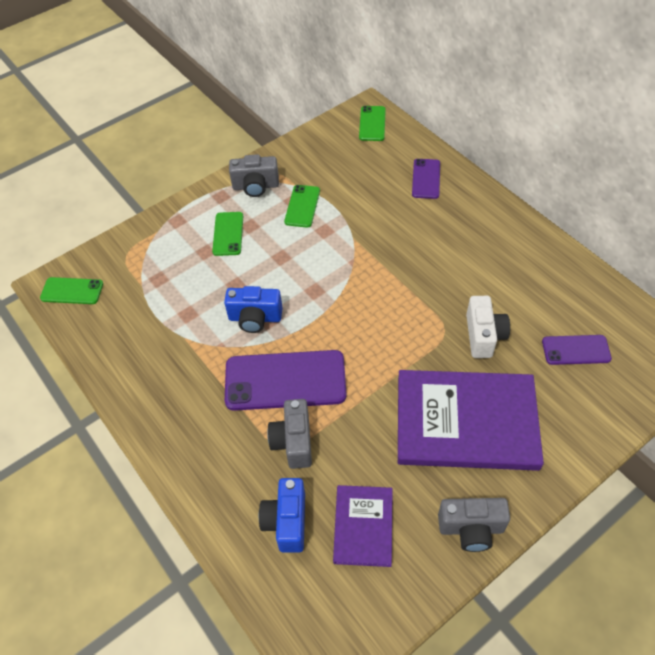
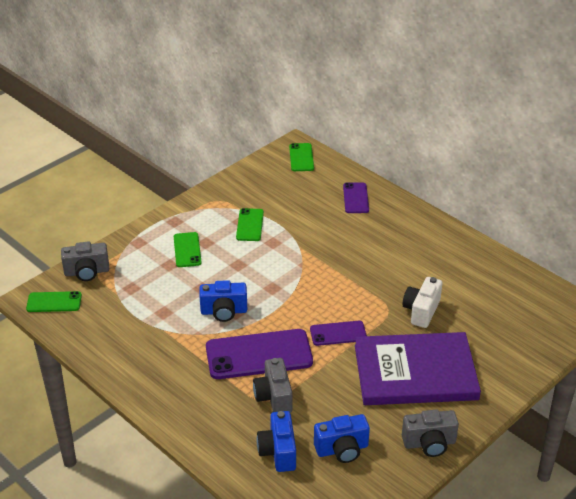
camera: 10 degrees left, 15 degrees down
grey camera [229,154,279,197] -> grey camera moved to [61,241,109,281]
purple book [333,485,393,567] -> blue camera [314,414,370,463]
white camera [466,296,510,358] -> white camera turned 150 degrees counterclockwise [403,277,442,328]
purple phone [542,335,612,365] -> purple phone moved to [310,321,367,346]

